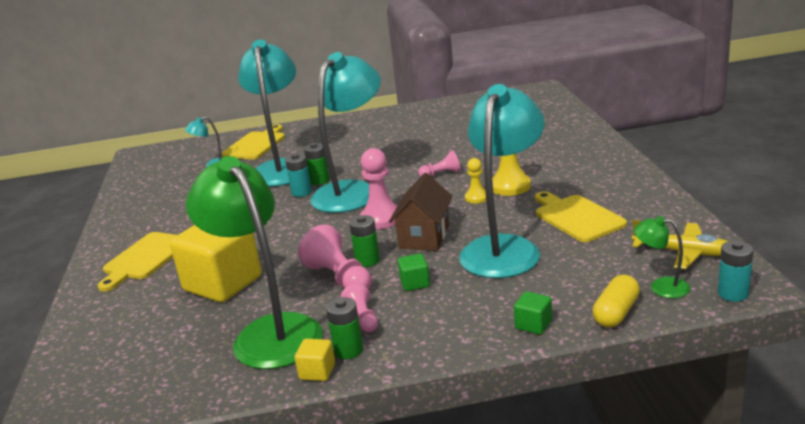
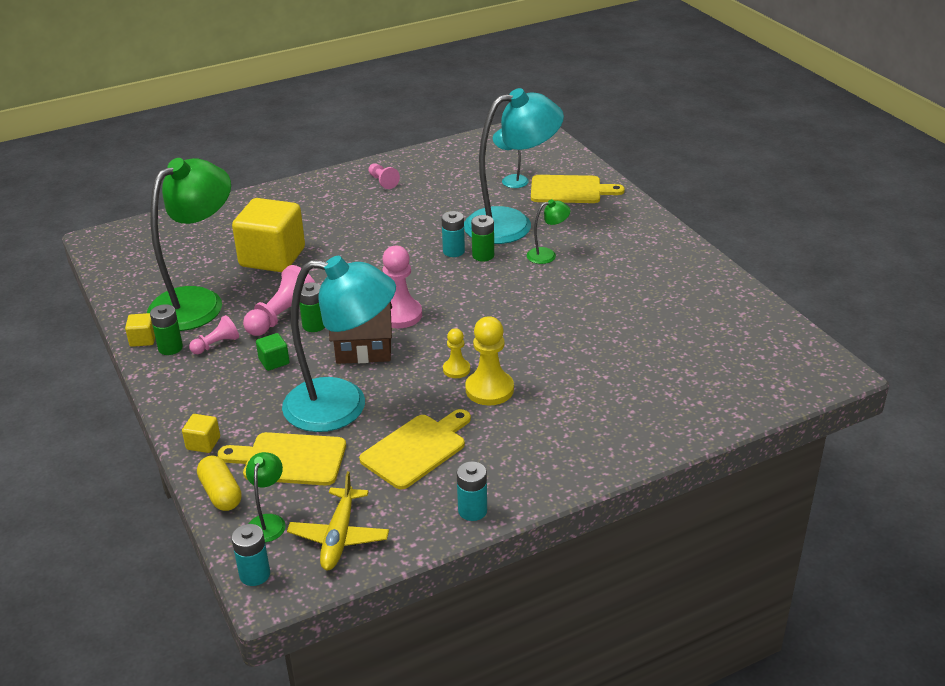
camera: 70 degrees right, 10 degrees up
yellow cutting board [98,232,177,292] -> yellow cutting board moved to [217,432,346,486]
turquoise lamp [310,52,381,213] -> none
pink pawn [418,150,461,177] -> pink pawn moved to [368,163,400,189]
green cube [514,291,552,335] -> yellow cube [182,414,220,453]
yellow capsule [592,275,640,327] -> yellow capsule turned 45 degrees clockwise [197,456,242,511]
none -> turquoise battery [457,461,487,521]
none -> green lamp [527,199,570,264]

